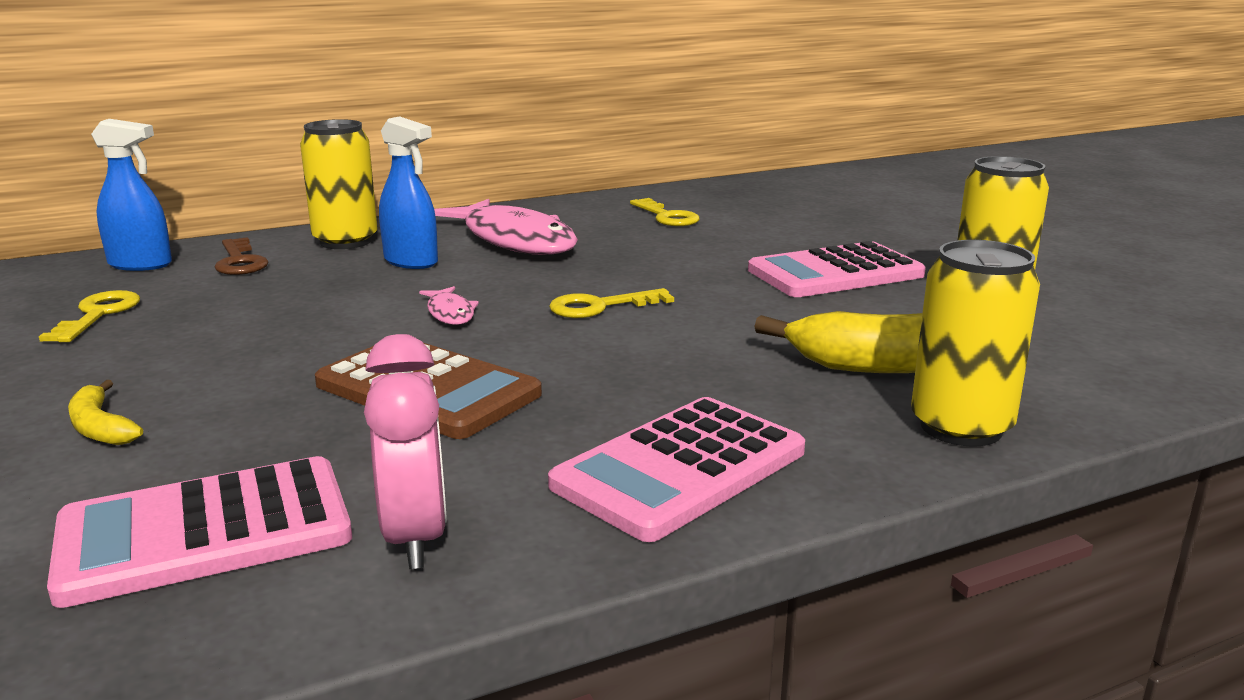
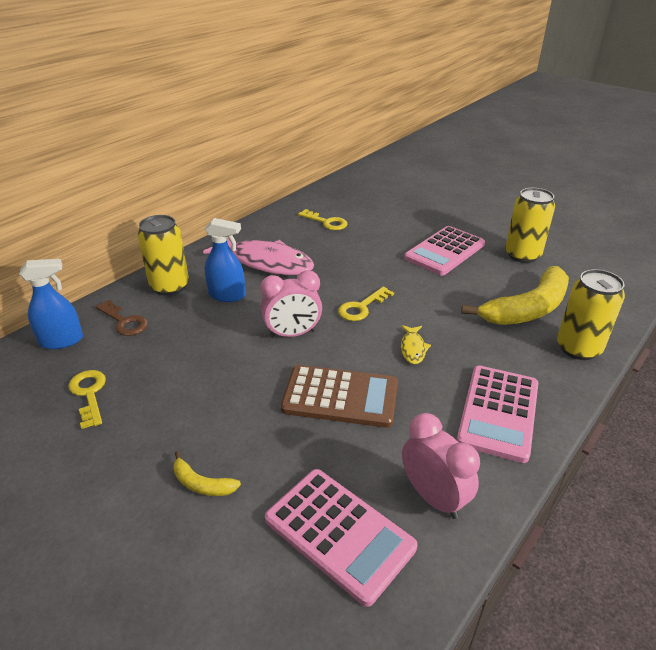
camera: 25 degrees left, 15 degrees up
pink calculator [47,456,352,608] -> pink calculator turned 90 degrees counterclockwise [265,469,418,607]
pink fish [419,286,479,325] -> pink clock [260,270,322,338]
none -> yellow fish [401,325,431,364]

